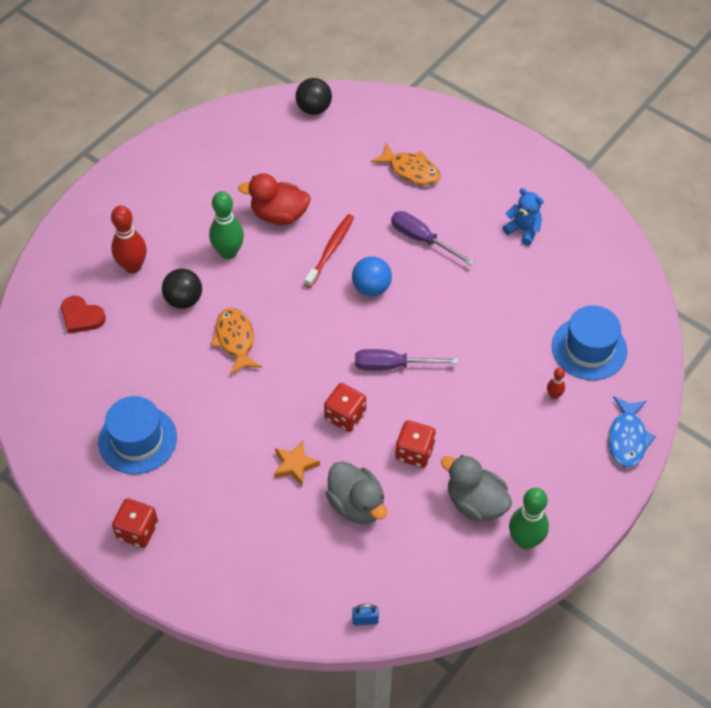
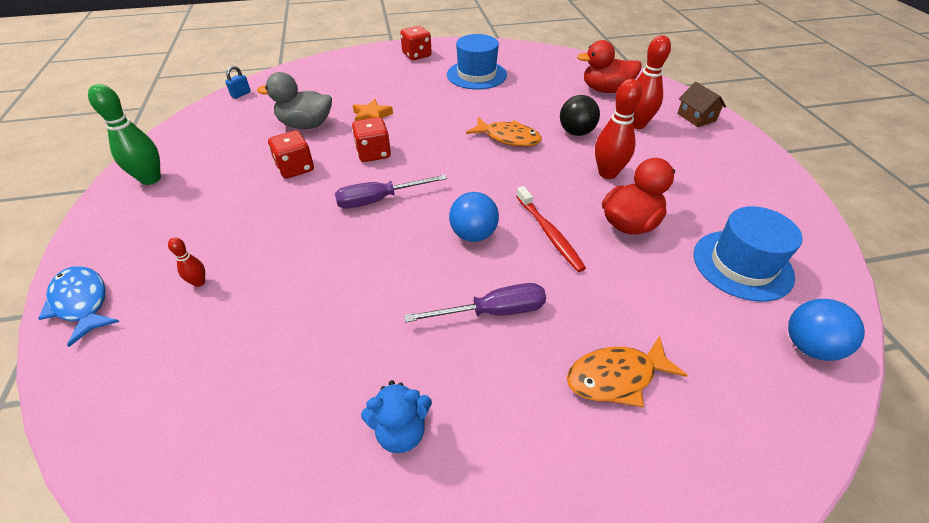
camera: 130 degrees right, 10 degrees down
red heart [61,296,106,334] -> red duck [577,40,642,93]
green bowling pin [209,191,244,259] -> red bowling pin [595,79,642,179]
black ball [295,78,332,115] -> blue ball [788,299,865,361]
purple screwdriver [355,349,458,371] -> purple screwdriver turned 150 degrees counterclockwise [335,175,447,209]
grey duck [441,455,512,522] -> none
blue hat [552,305,627,380] -> blue hat moved to [694,206,803,302]
none -> brown house [677,82,726,127]

